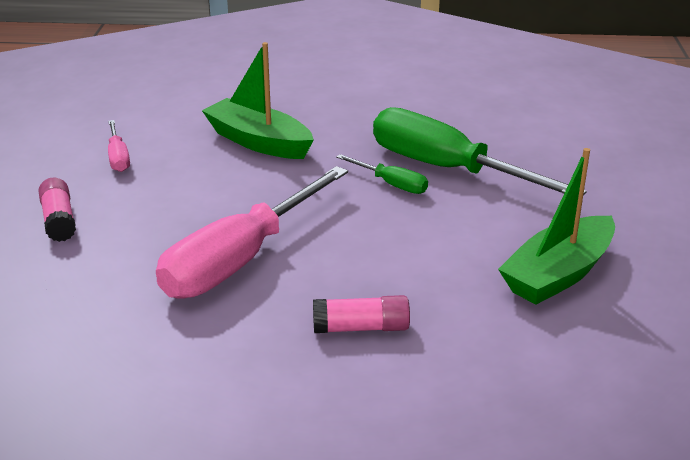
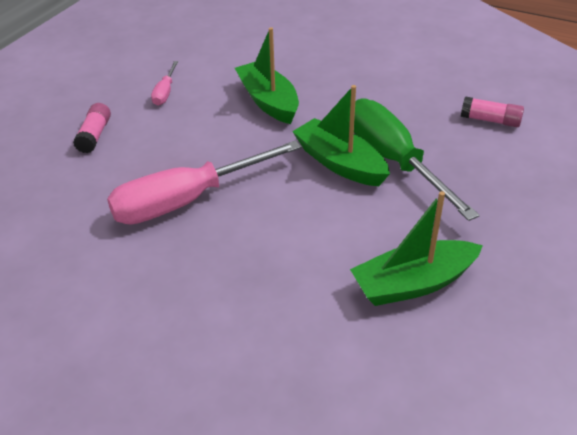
camera: 25 degrees right, 10 degrees up
pink glue stick [313,295,410,333] -> pink glue stick moved to [461,96,524,127]
green screwdriver [336,154,428,194] -> green boat [292,85,390,186]

